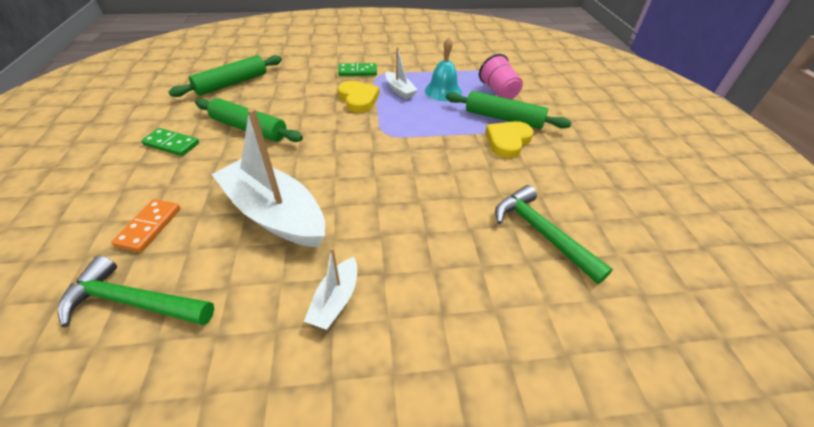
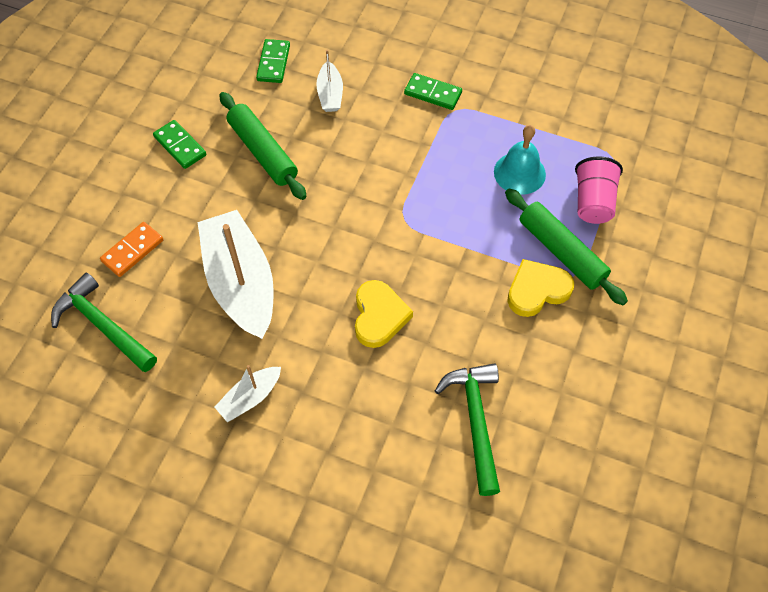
camera: 30 degrees right, 15 degrees up
green rolling pin [169,55,282,97] -> green domino [256,39,290,83]
yellow heart [338,81,380,113] -> yellow heart moved to [355,280,413,348]
white boat [385,47,418,99] -> white boat moved to [316,50,343,112]

